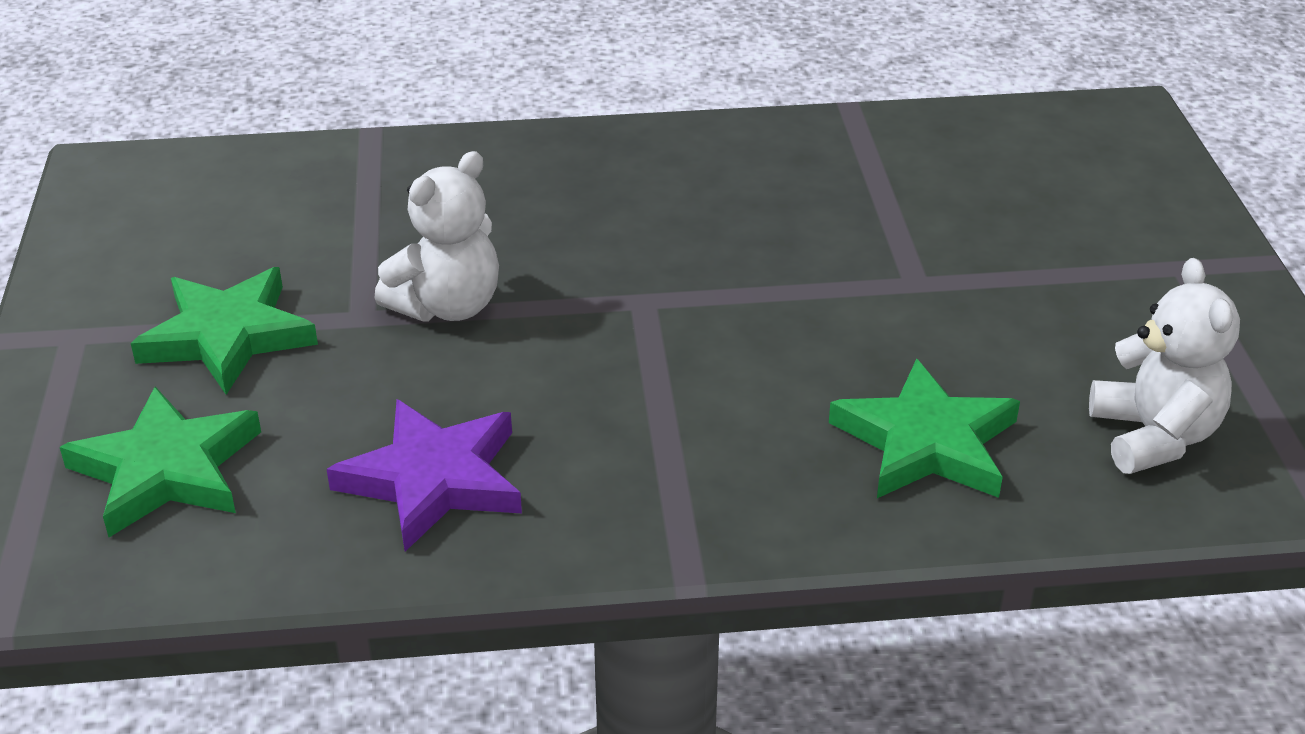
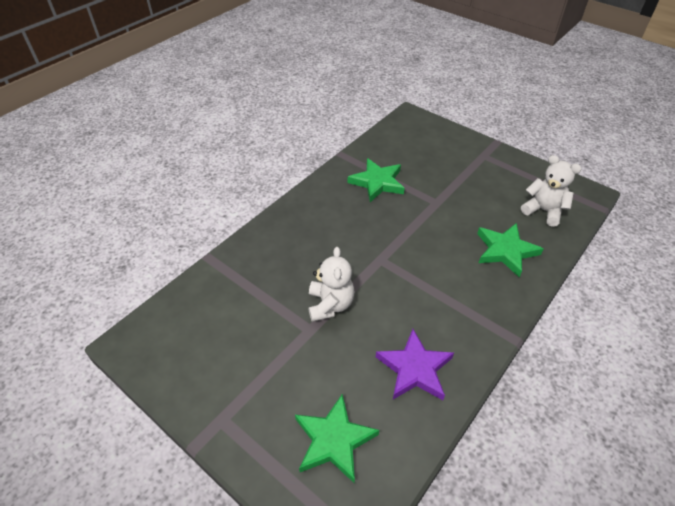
camera: 45 degrees left, 10 degrees up
green star [131,267,318,395] -> green star moved to [348,158,405,202]

